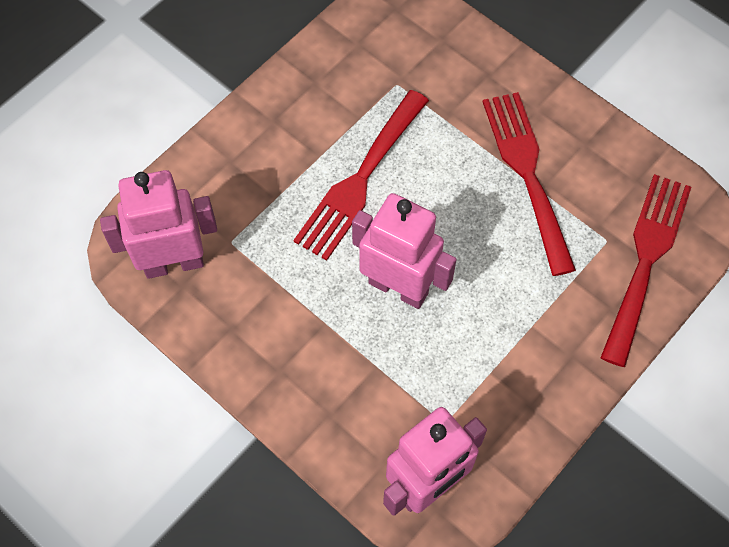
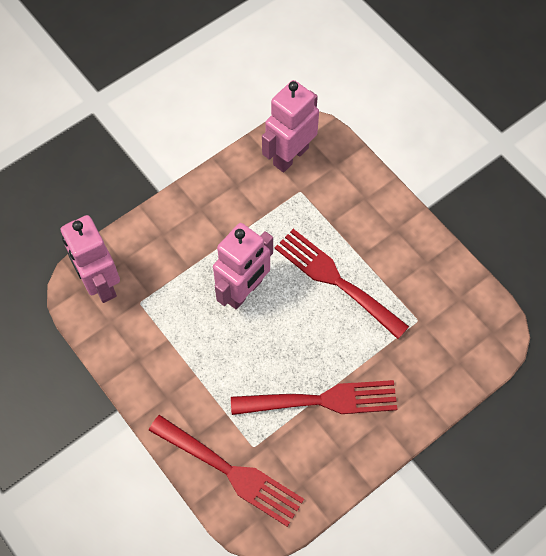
camera: 100 degrees right, 0 degrees up
pink robot [100,170,217,279] -> pink robot turned 135 degrees counterclockwise [262,80,319,172]

